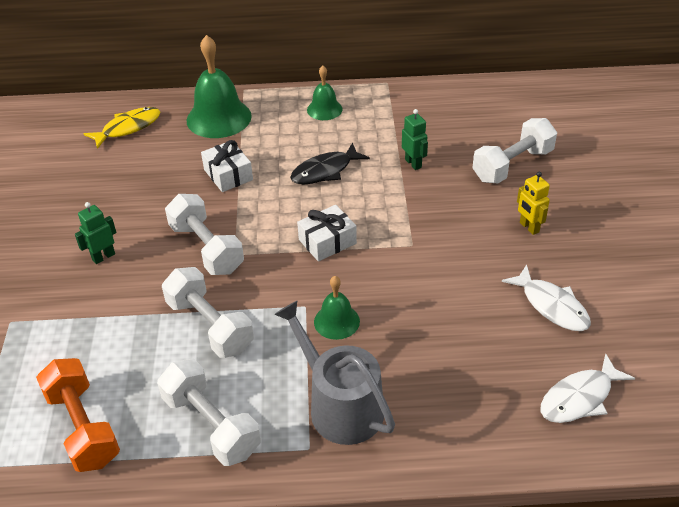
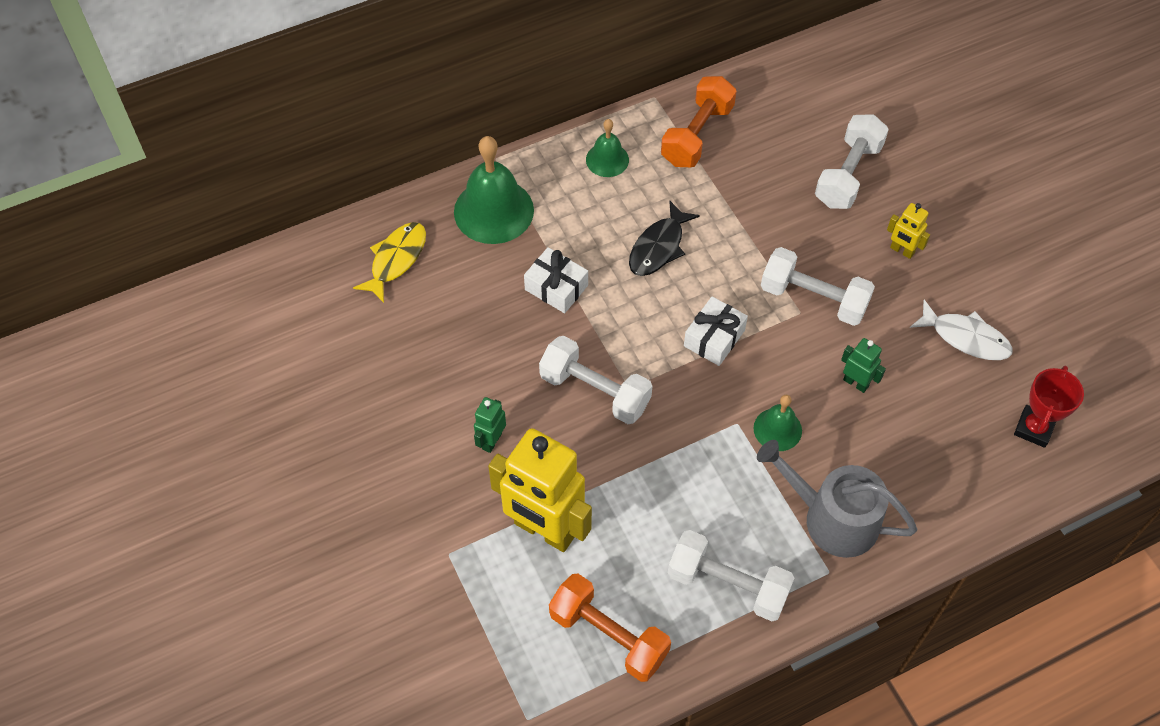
camera: 25 degrees left, 15 degrees up
white dumbbell [162,267,254,358] -> white dumbbell moved to [761,247,875,326]
green robot [402,109,428,170] -> green robot moved to [841,338,886,393]
white fish [541,354,635,423] -> red trophy [1014,366,1084,448]
none -> yellow robot [488,428,592,552]
none -> orange dumbbell [661,76,736,167]

